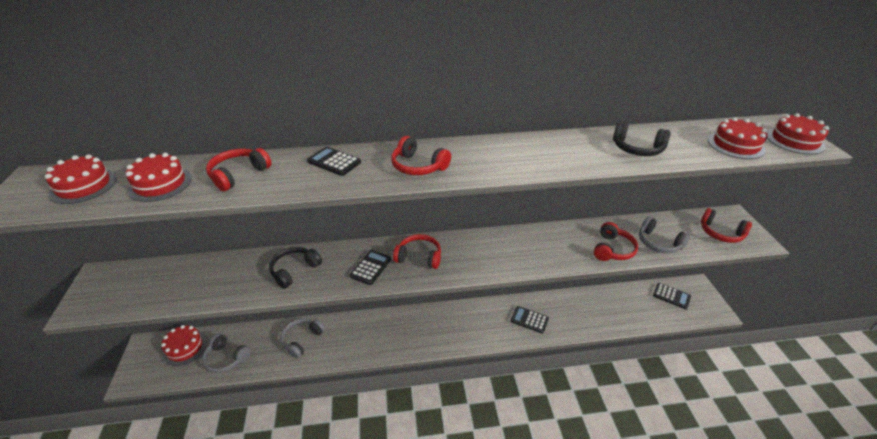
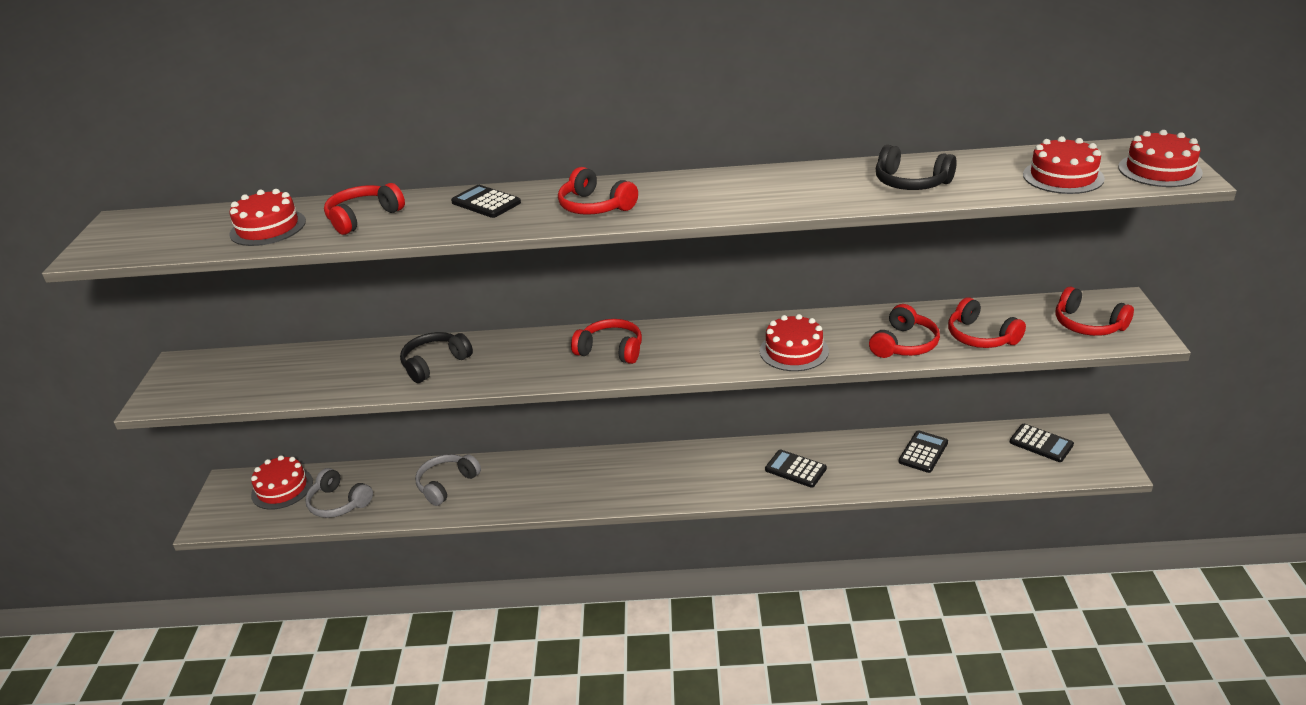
camera: 10 degrees right, 5 degrees down
red cake [45,154,117,204] -> red cake moved to [760,314,829,371]
black calculator [350,250,391,285] -> black calculator moved to [899,430,948,473]
grey headphones [639,217,690,253] -> red headphones [948,297,1026,348]

